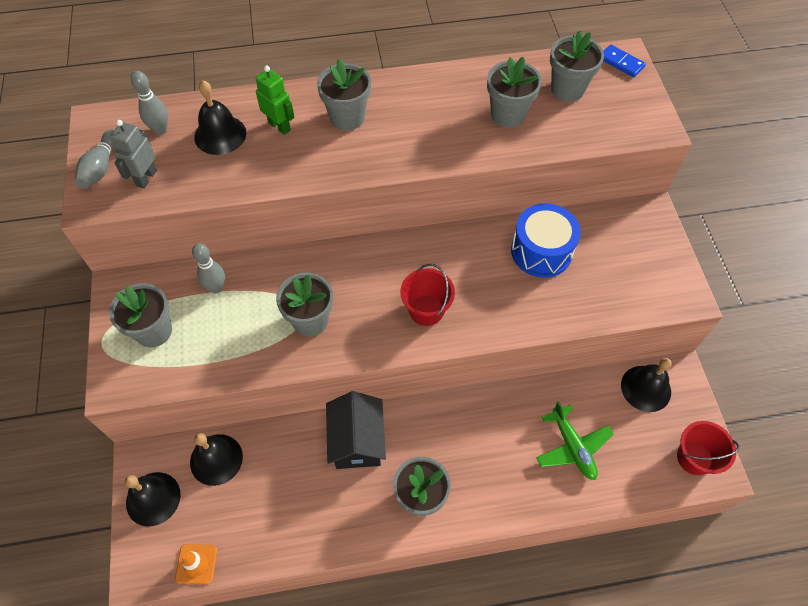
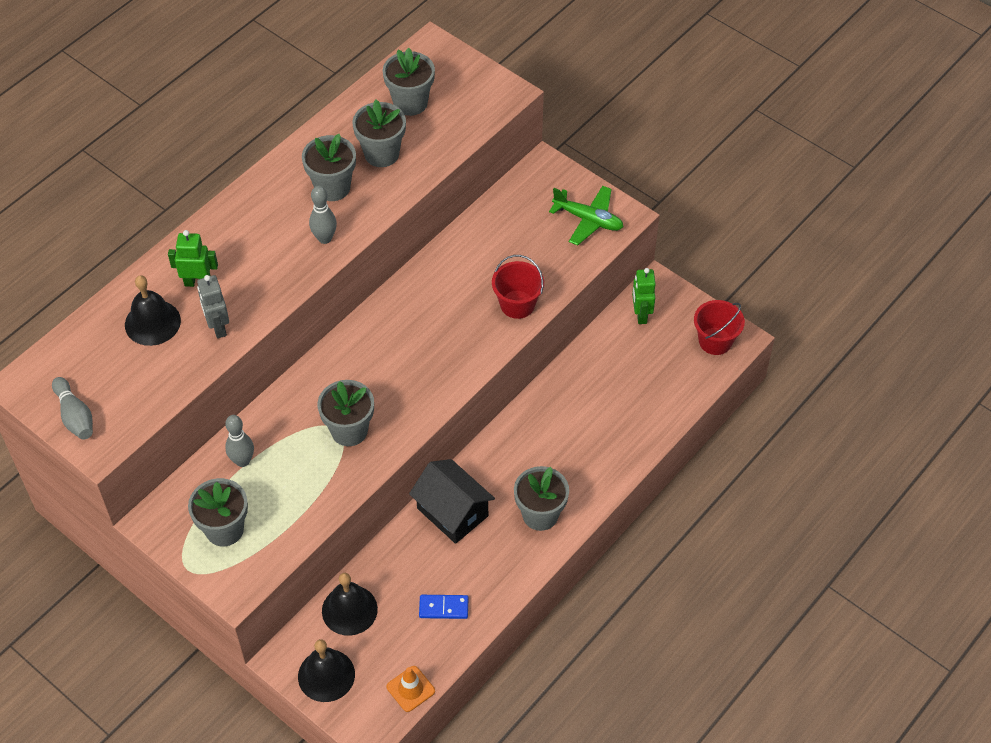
camera: 40 degrees left, 5 degrees down
grey robot [110,120,157,189] -> grey robot moved to [197,275,229,338]
grey bowling pin [131,71,168,135] -> grey bowling pin moved to [309,186,337,244]
grey flower pot [317,59,371,131] -> grey flower pot moved to [302,134,356,201]
red bucket [400,264,455,326] -> red bucket moved to [492,255,544,319]
blue drum [511,203,581,278] -> none
green plane [536,401,614,480] -> green plane moved to [549,186,624,245]
blue domino [603,44,646,77] -> blue domino moved to [419,595,468,619]
black bell [621,358,672,412] -> green robot [632,268,655,324]

